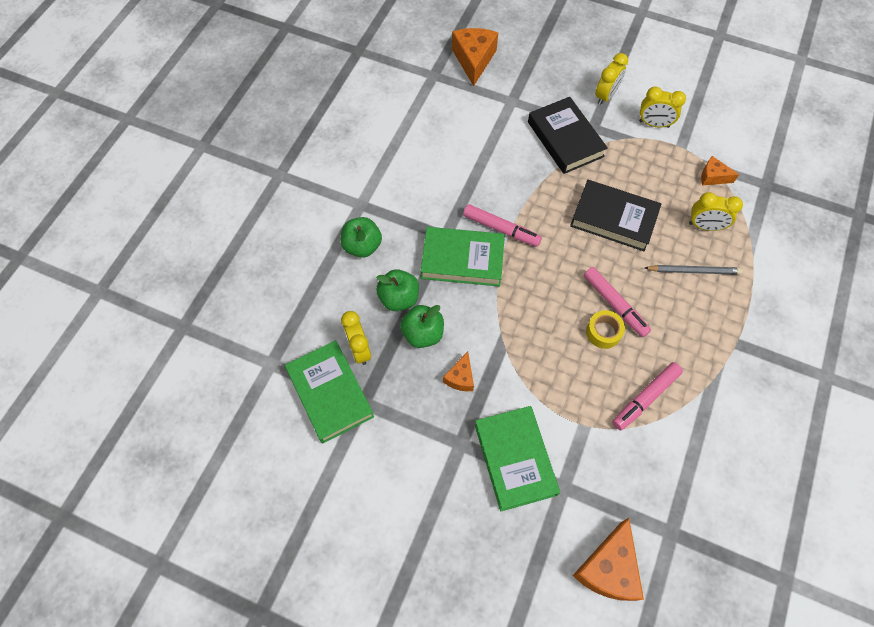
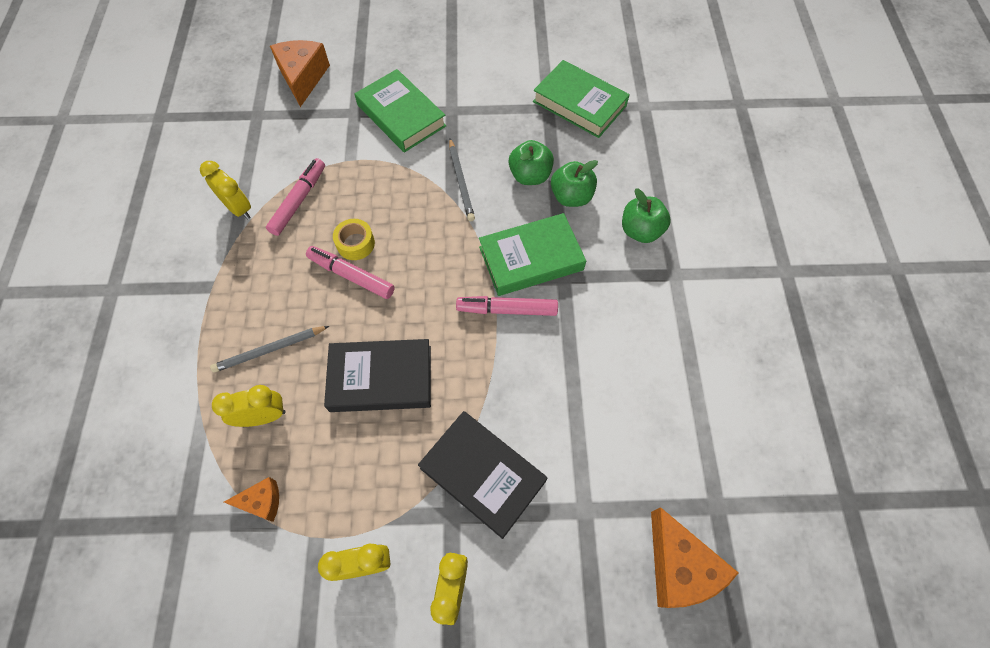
camera: 155 degrees right, 0 degrees up
yellow clock [341,311,371,365] -> yellow clock moved to [200,161,251,220]
orange cheese [443,352,474,391] -> none
none -> grey pencil [449,139,475,221]

